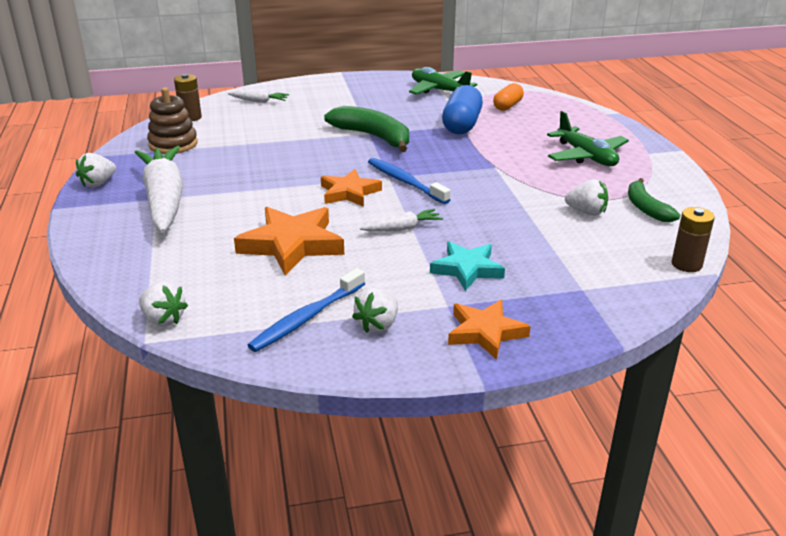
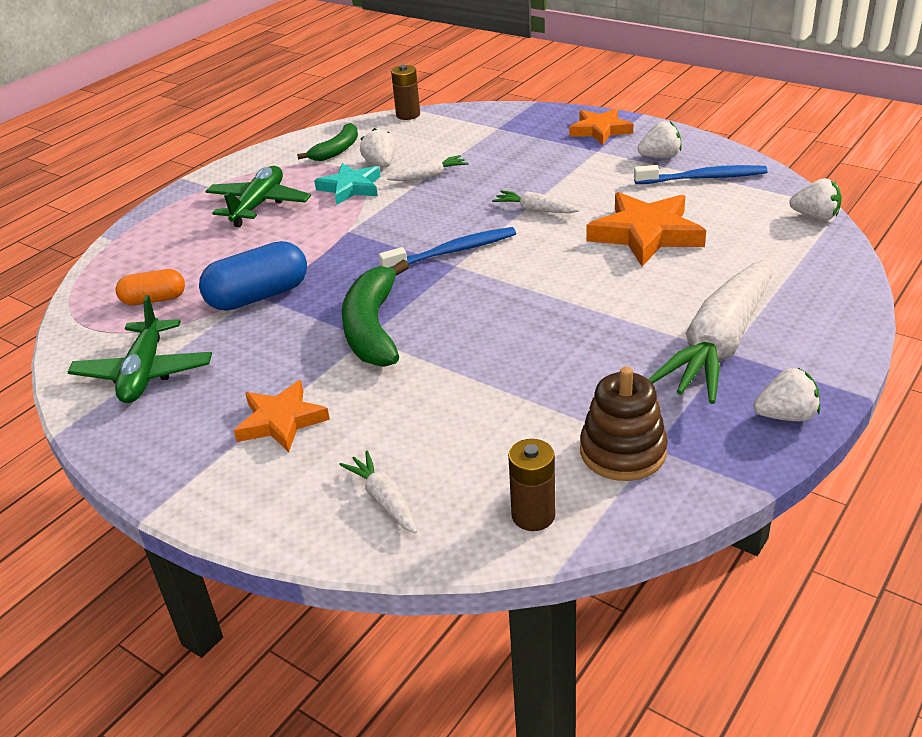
camera: 130 degrees left, 5 degrees up
white strawberry [139,281,188,326] -> white strawberry turned 120 degrees clockwise [789,178,842,221]
orange star [321,169,382,207] -> orange star moved to [233,380,330,452]
blue toothbrush [368,158,451,204] -> blue toothbrush turned 120 degrees counterclockwise [379,227,516,268]
turquoise star [430,241,505,291] -> turquoise star moved to [314,163,381,205]
none -> white carrot [387,155,468,181]

